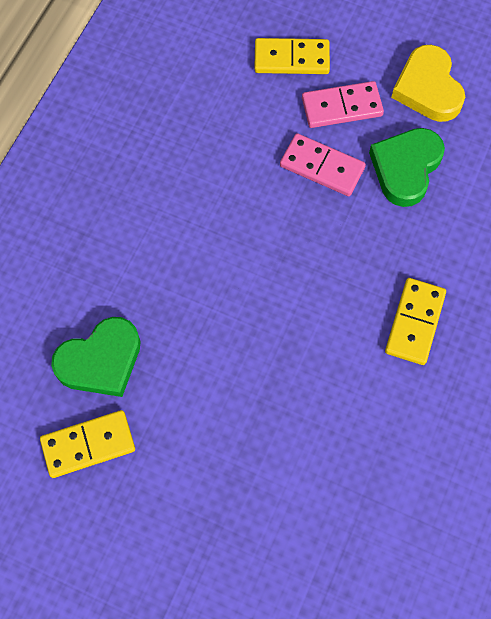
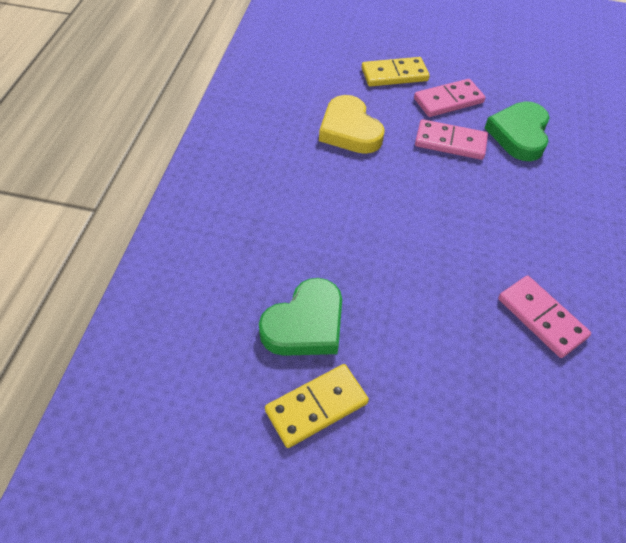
camera: 15 degrees left, 15 degrees down
yellow domino [385,278,446,365] -> none
yellow heart [391,45,465,122] -> yellow heart moved to [319,95,385,154]
none -> pink domino [498,276,591,358]

